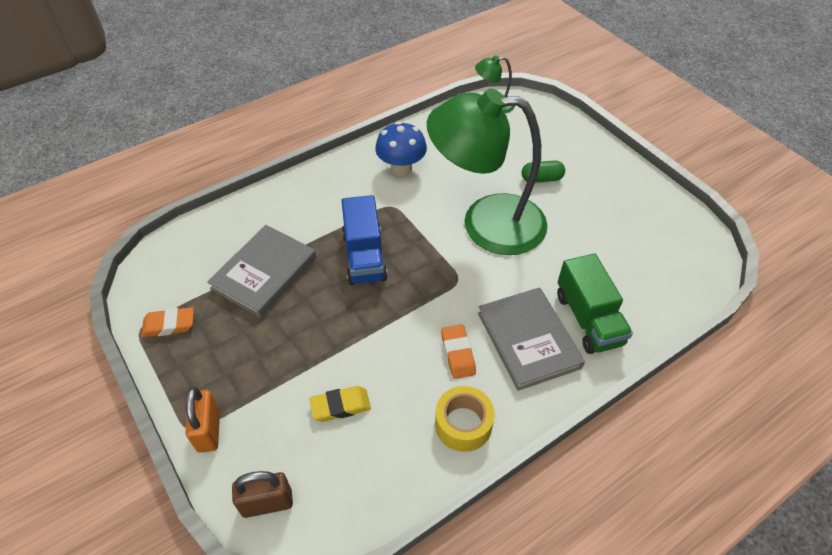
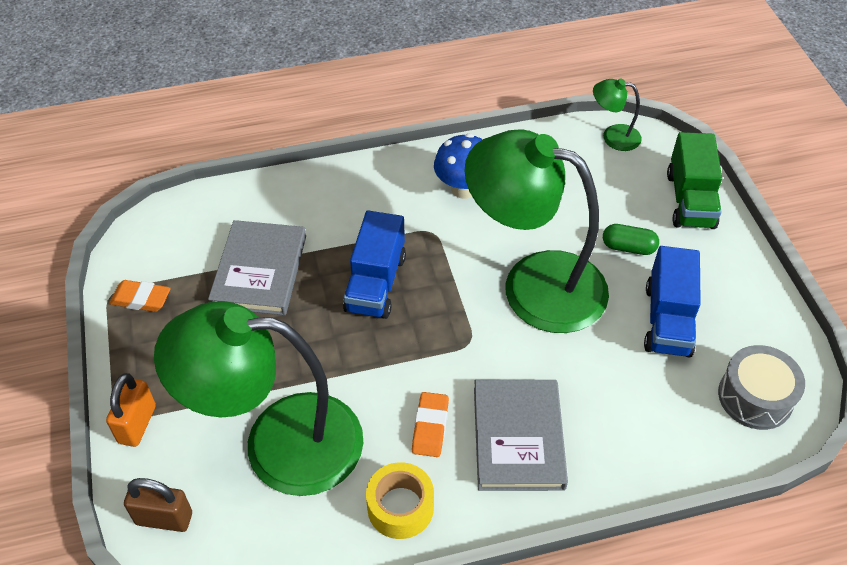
camera: 20 degrees right, 0 degrees up
grey book [207,225,316,318] -> grey book turned 45 degrees counterclockwise [208,220,306,315]
yellow eraser [309,386,371,422] -> green lamp [154,301,363,496]
green truck [557,254,633,354] -> green truck moved to [667,132,722,229]
none -> blue truck [644,246,701,357]
none -> grey drum [718,345,805,430]

